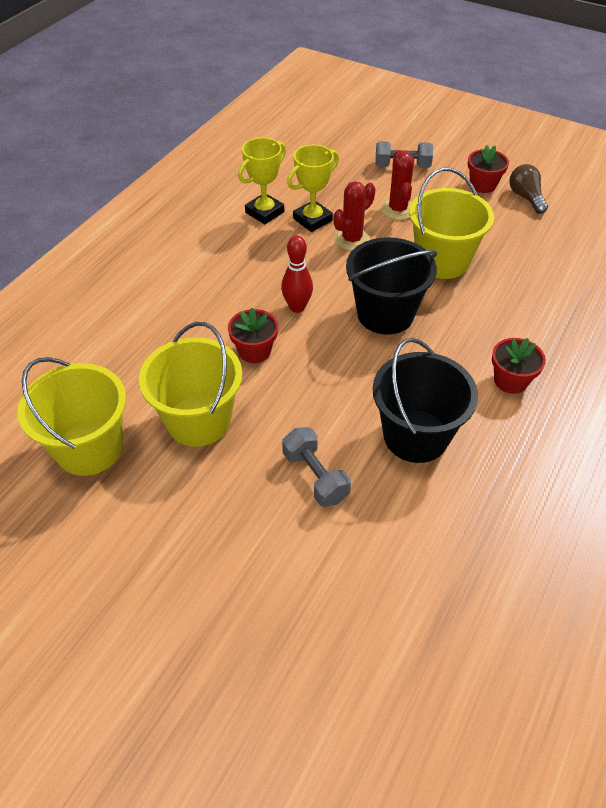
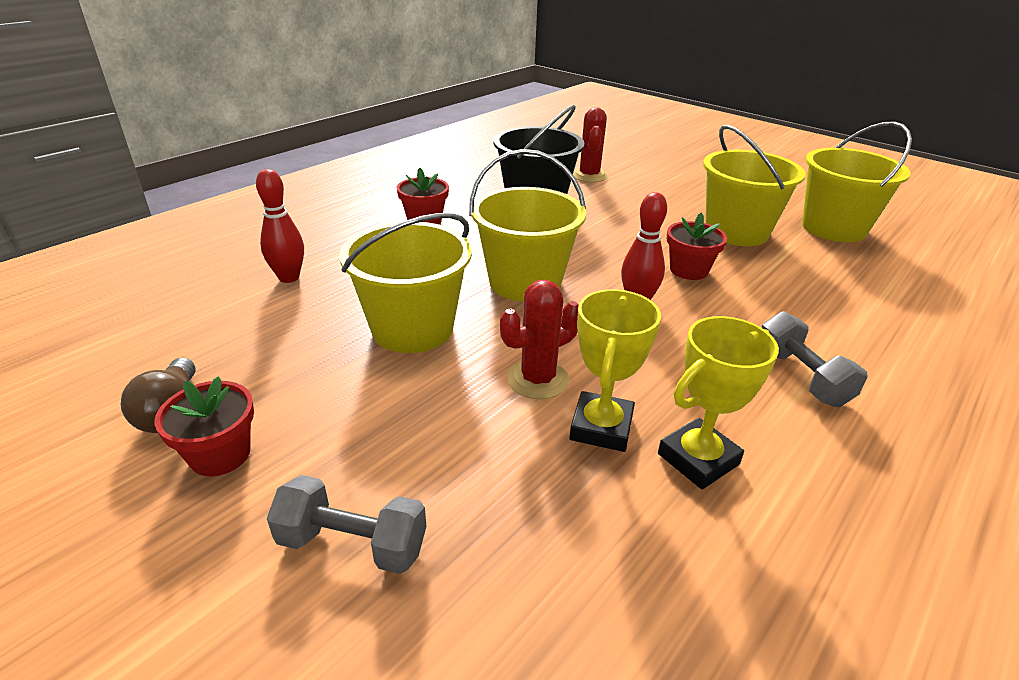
camera: 170 degrees left, 15 degrees down
grey dumbbell [282,427,351,507] -> grey dumbbell moved to [761,312,868,407]
yellow trophy [287,145,339,232] -> yellow trophy turned 45 degrees counterclockwise [569,289,661,452]
black bucket [346,237,437,335] -> yellow bucket [469,149,586,302]
red cactus [381,150,414,220] -> red cactus moved to [573,107,608,182]
none -> red bowling pin [256,169,304,283]

